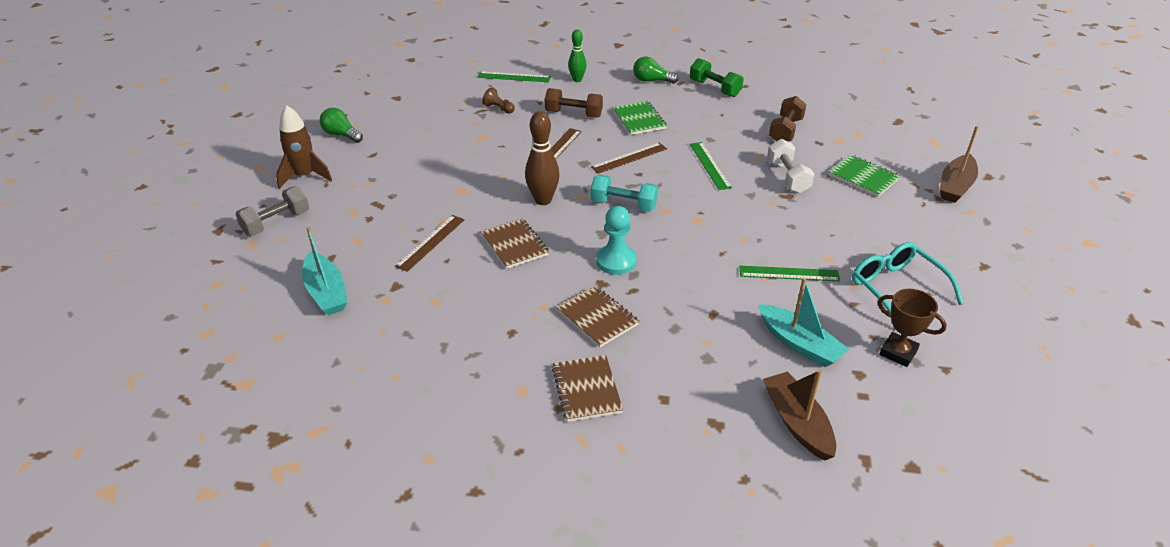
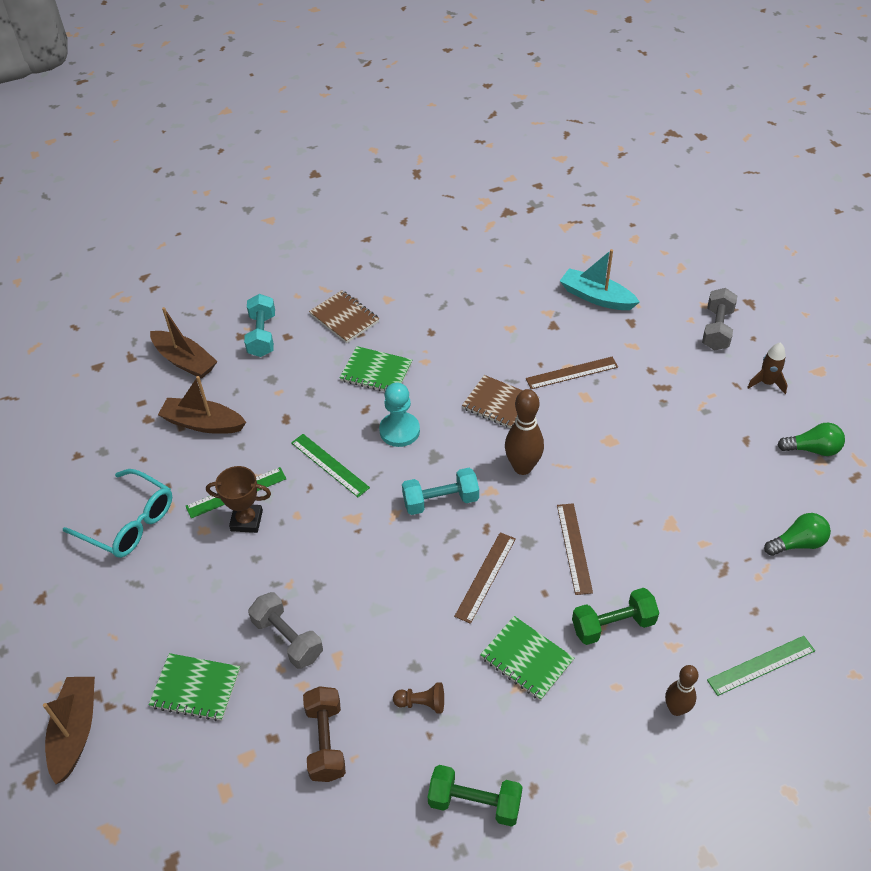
camera: 150 degrees right, 10 degrees up
brown rocket [276,105,332,189] -> brown rocket [747,342,787,394], size x0.65
brown ruler [395,215,465,272] -> brown ruler turned 75 degrees clockwise [526,357,618,389]
brown pawn [482,87,515,114] -> brown pawn moved to [393,683,444,713]
brown dumbbell [545,88,603,118] -> green dumbbell [572,588,659,645]
brown notebook [557,285,639,347] -> green notebook [340,346,412,391]
green bowling pin [568,29,587,82] -> brown bowling pin [665,665,698,716]
green light bulb [633,57,678,84] -> green light bulb moved to [764,513,831,556]
green ruler [690,142,732,190] -> green ruler moved to [291,434,370,497]
turquoise boat [758,278,849,367] -> brown boat [158,376,246,434]
white dumbbell [767,139,814,193] -> grey dumbbell [248,592,323,669]
brown trophy [878,289,947,367] -> brown trophy moved to [206,466,271,533]
none -> turquoise dumbbell [244,294,275,357]

